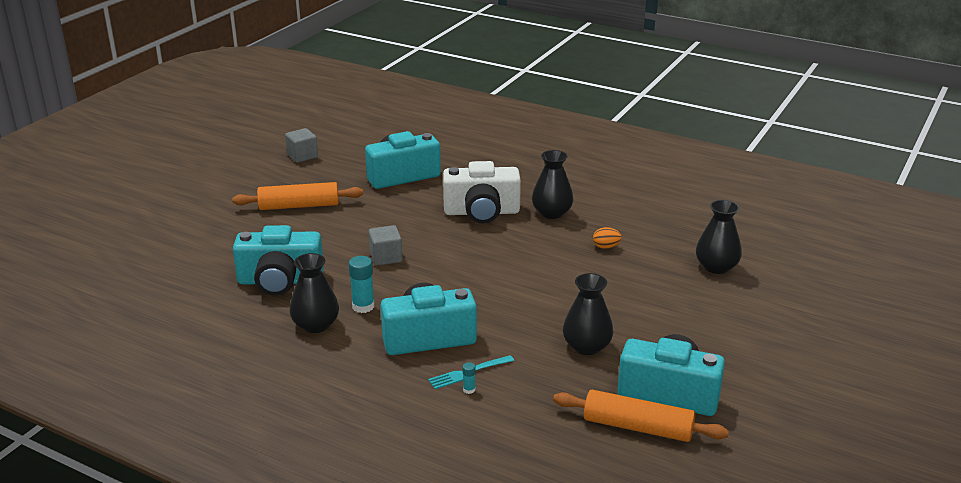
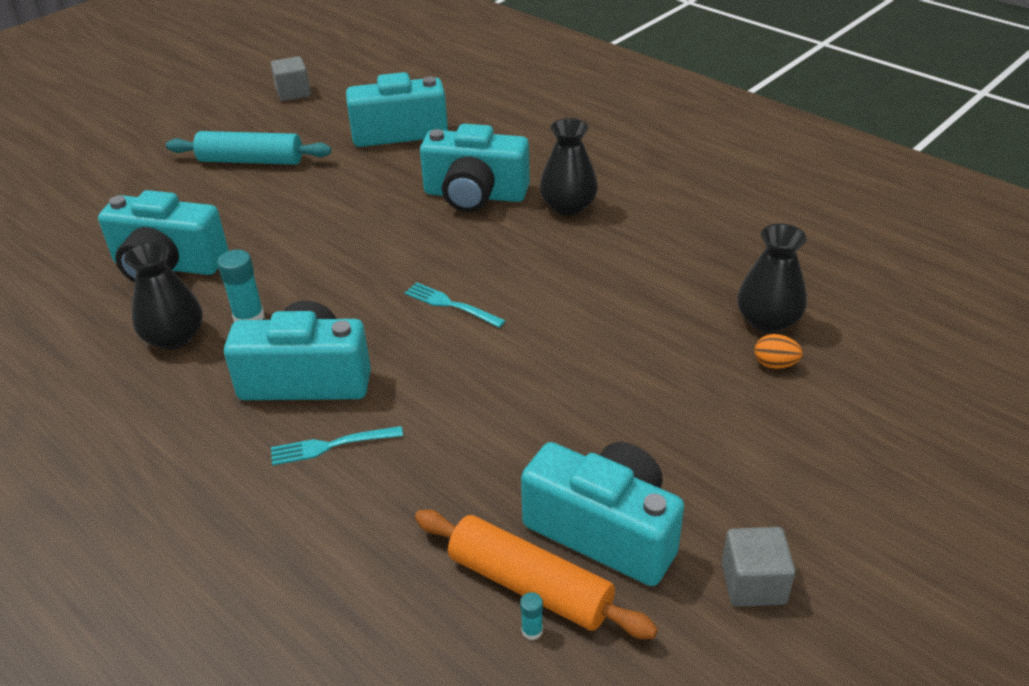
camera: 15 degrees right, 10 degrees up
orange rolling pin [232,182,363,210] -> turquoise rolling pin [166,131,331,165]
grey cube [368,225,402,266] -> grey cube moved to [722,527,795,607]
white camera [443,161,521,223] -> turquoise camera [420,124,530,212]
turquoise glue stick [463,362,476,394] -> turquoise glue stick moved to [520,592,543,640]
black vase [563,273,614,355] -> none
orange egg [593,227,622,249] -> orange egg moved to [755,334,803,369]
none -> turquoise fork [405,282,506,328]

